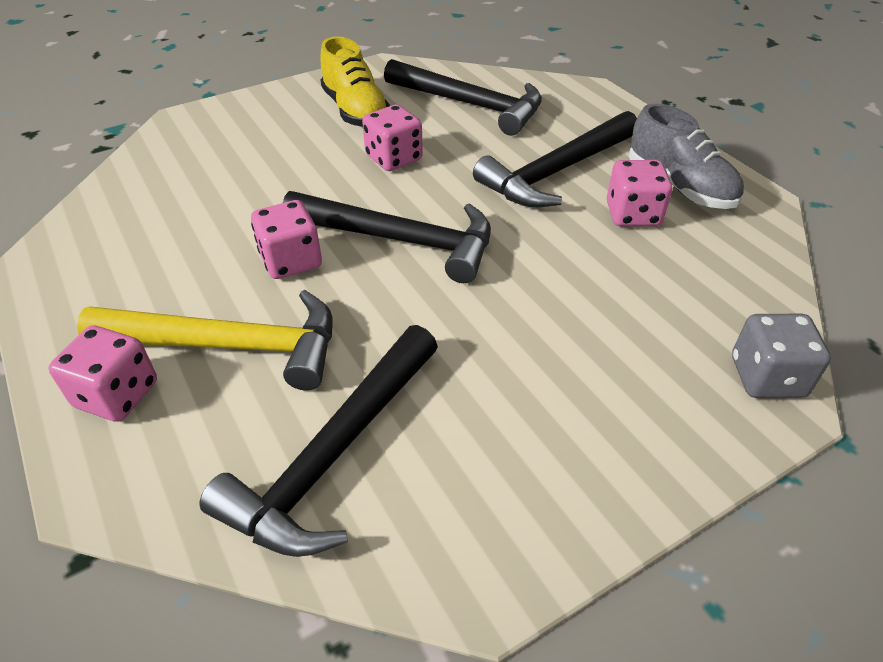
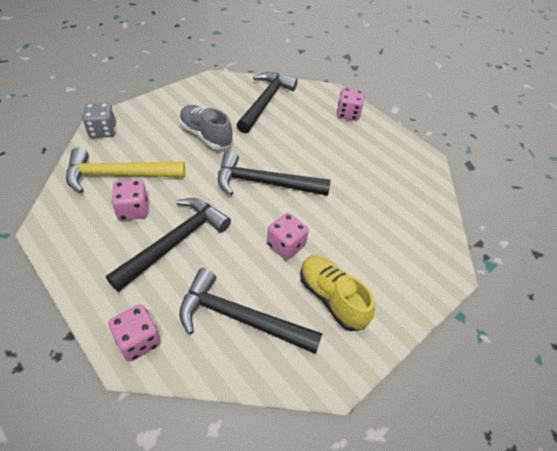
camera: 165 degrees right, 5 degrees up
yellow hammer [77,290,333,391] -> yellow hammer moved to [66,148,185,193]
pink dice [251,200,322,279] -> pink dice moved to [108,304,161,362]
grey shoe [629,104,744,209] -> grey shoe moved to [179,105,233,150]

